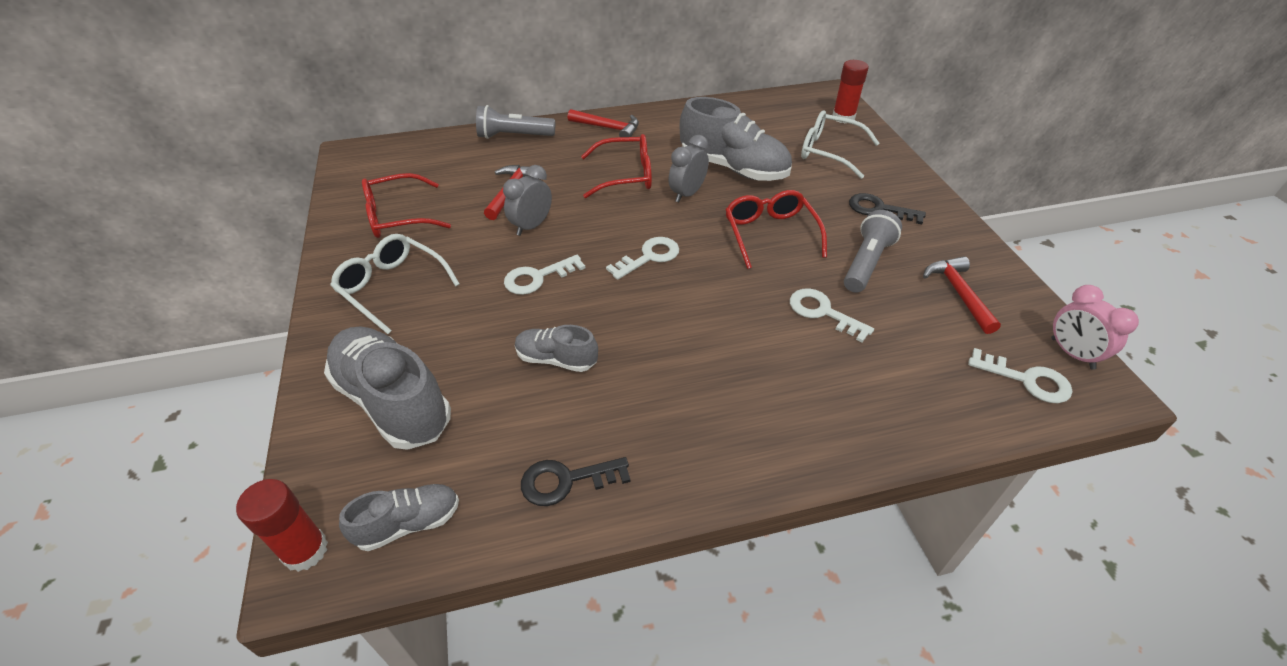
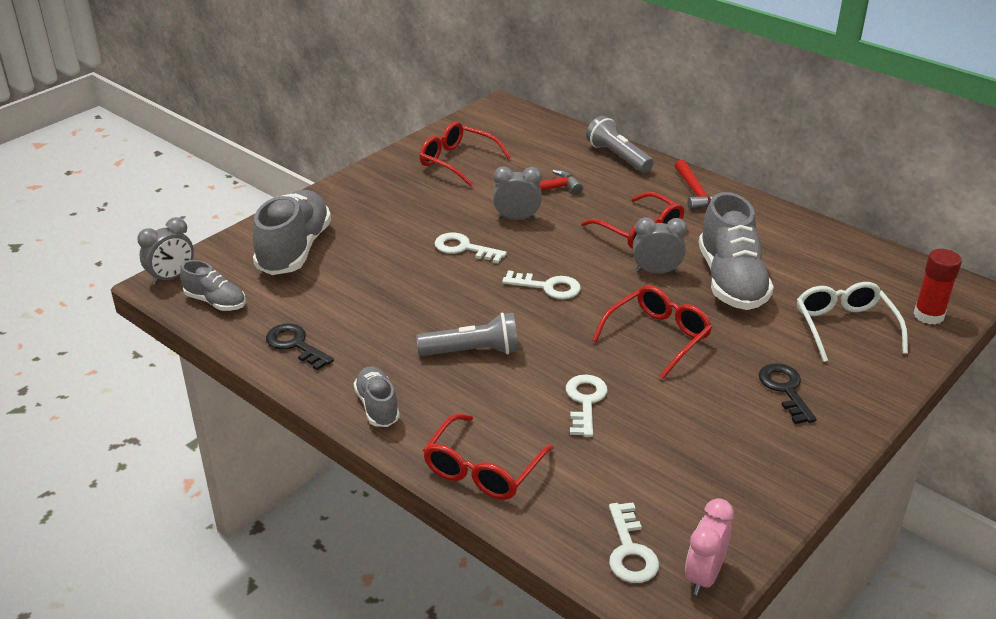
camera: 55 degrees right, 10 degrees down
red glue stick [236,479,328,572] -> grey clock [137,217,194,285]
white glasses [330,234,460,334] -> none
grey shoe [515,325,598,372] -> grey shoe moved to [354,367,400,427]
grey flashlight [844,210,902,293] -> grey flashlight moved to [416,312,519,356]
red hammer [923,256,1001,334] -> none
none -> red glasses [423,414,554,500]

